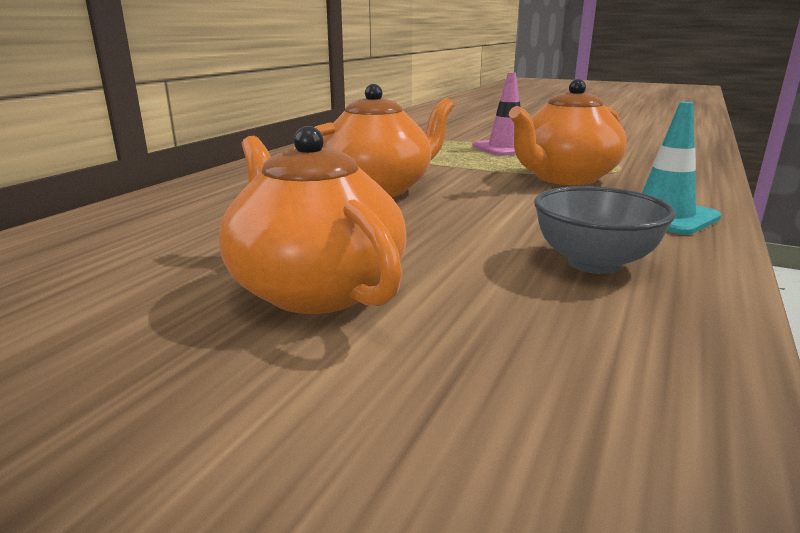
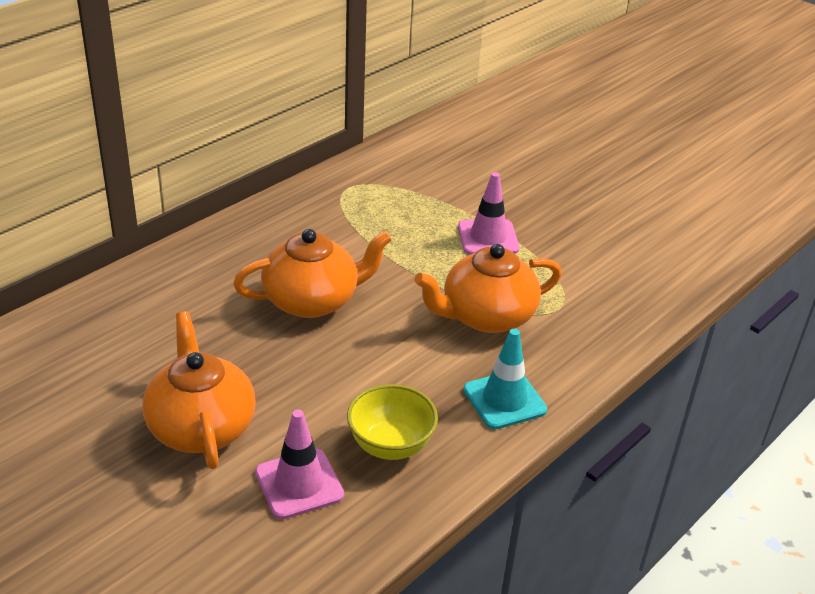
camera: 15 degrees right, 15 degrees up
grey bowl [534,186,676,274] -> yellow bowl [347,384,438,460]
none -> pink traffic cone [255,410,344,519]

